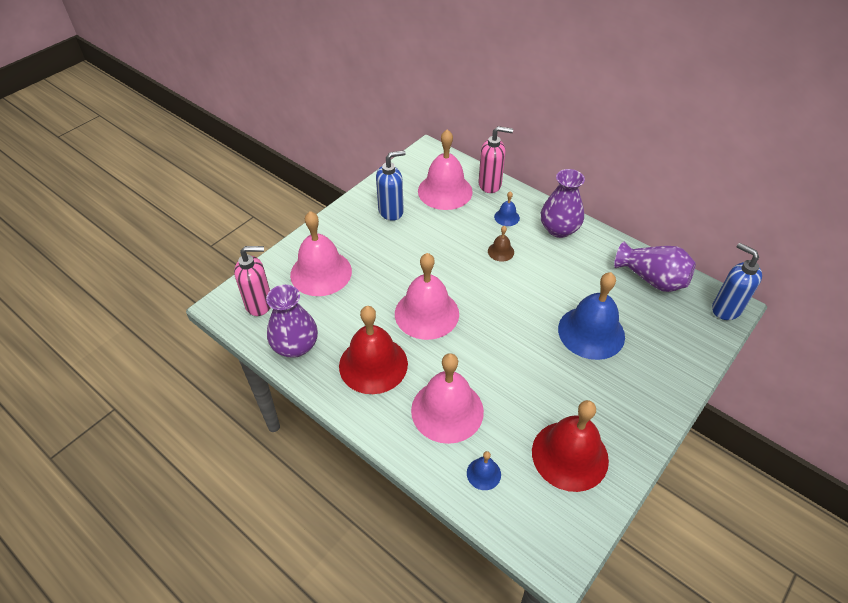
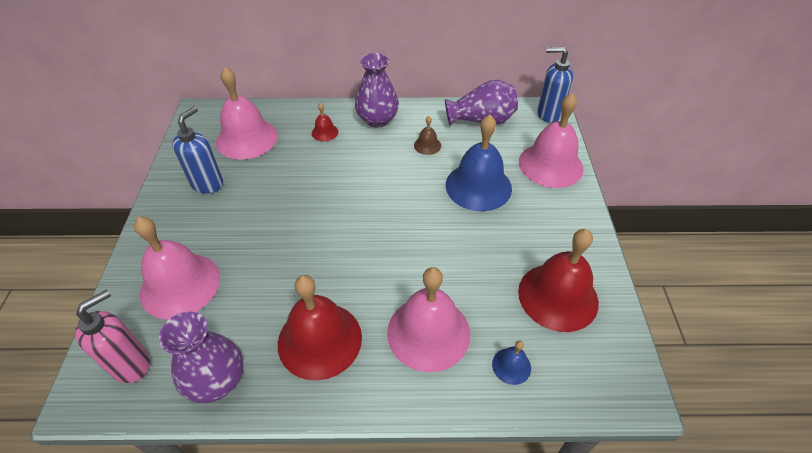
camera: 40 degrees left, 0 degrees up
pink bell [395,253,459,340] -> pink bell moved to [519,93,583,188]
pink soap dispenser [478,126,513,193] -> none
brown bell [488,226,514,262] -> brown bell moved to [414,116,441,155]
blue bell [494,191,520,226] -> red bell [312,103,338,141]

